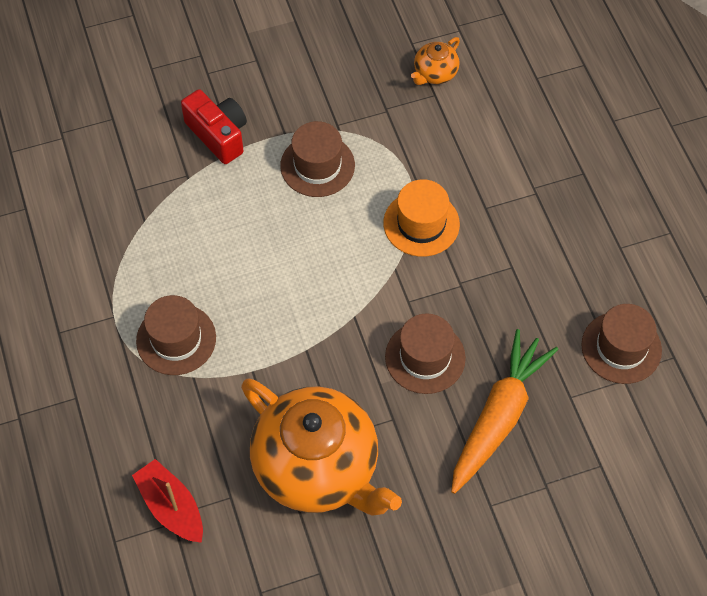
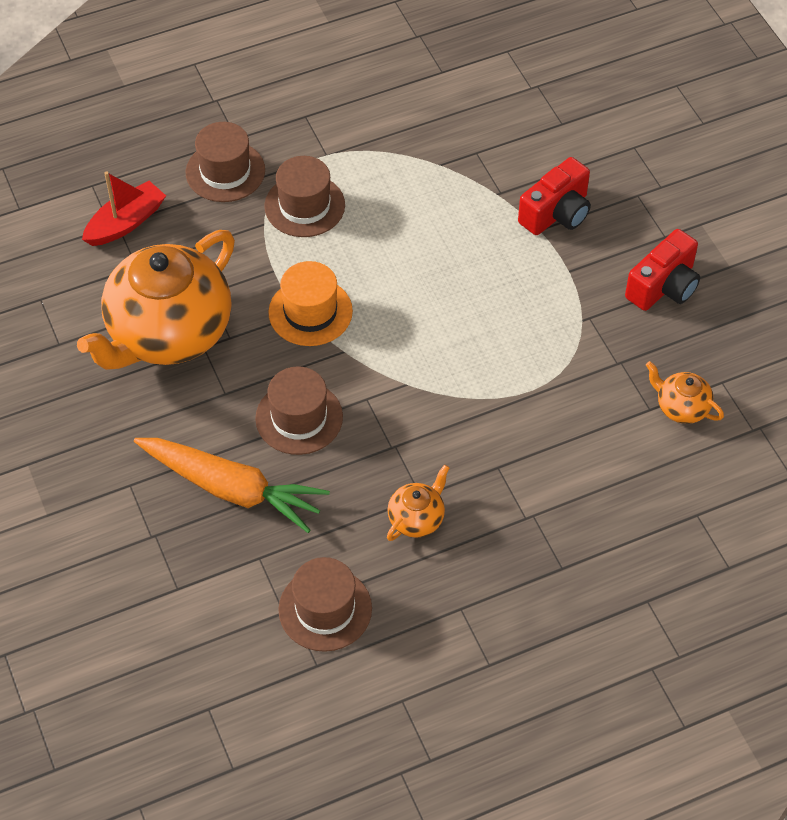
camera: 85 degrees right, 5 degrees down
brown hat [280,121,355,197] -> brown hat moved to [186,122,265,202]
orange hat [383,179,460,257] -> orange hat moved to [268,261,353,346]
none -> orange teapot [387,464,450,541]
none -> red camera [625,229,700,311]

